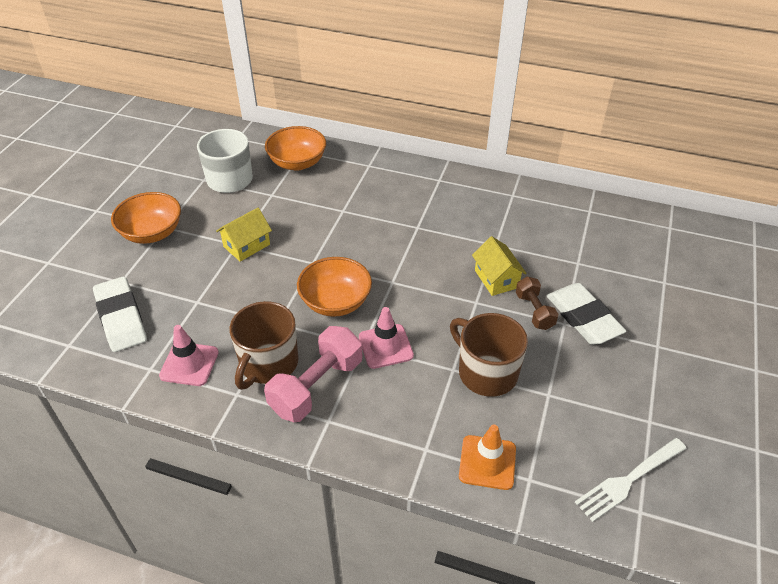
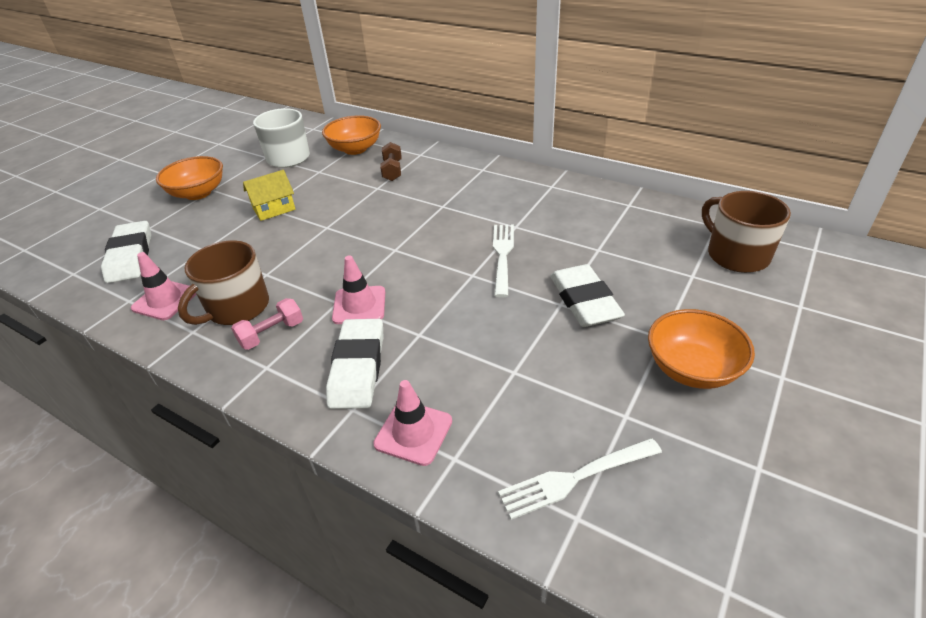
camera: 15 degrees right, 5 degrees down
pink dumbbell [264,326,362,422] -> pink dumbbell [231,298,303,350], size x0.58
orange bowl [297,257,372,317] -> orange bowl moved to [648,309,755,389]
brown mug [450,313,528,397] -> brown mug moved to [702,191,791,273]
orange traffic cone [459,424,516,490] -> pink traffic cone [373,380,452,466]
yellow house [472,236,527,296] -> white fork [493,225,514,297]
brown dumbbell [516,277,558,330] -> brown dumbbell moved to [380,142,402,181]
none -> white eraser [326,319,383,409]

